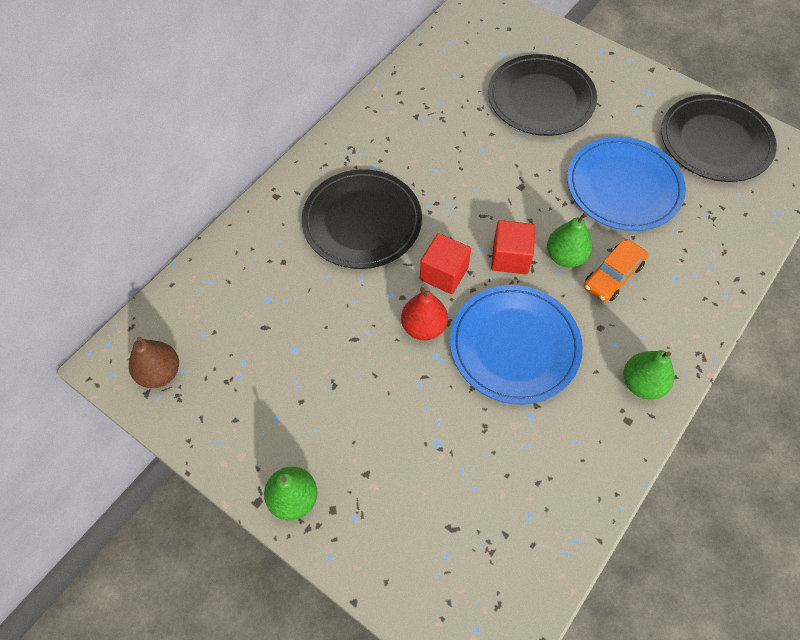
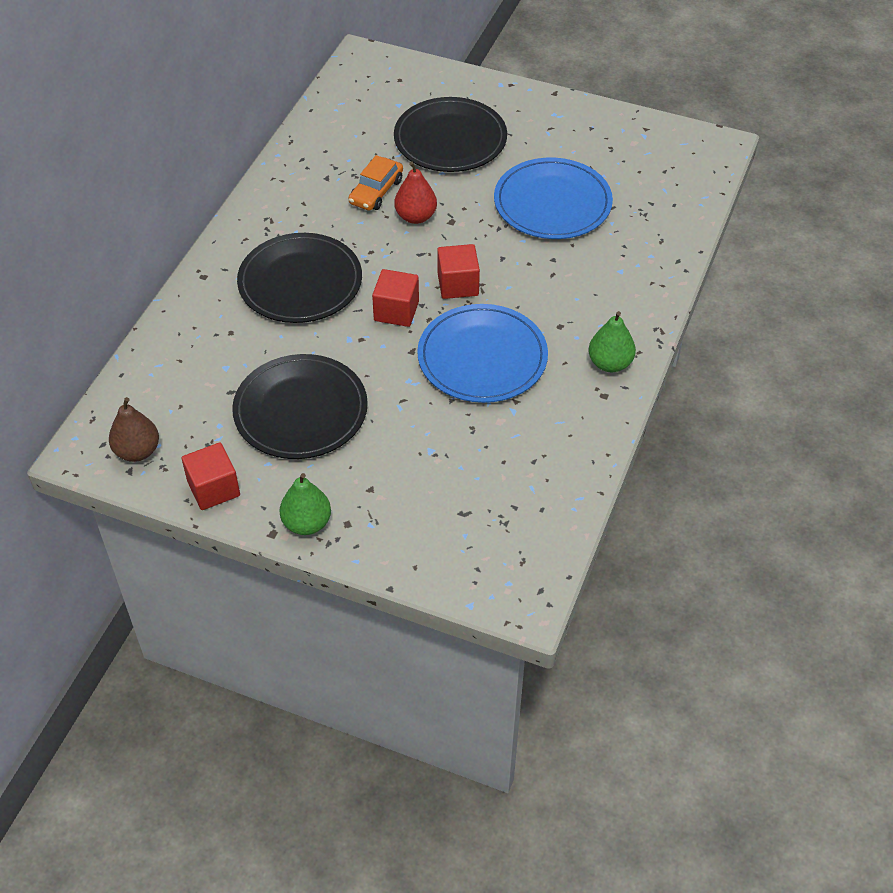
camera: 15 degrees left, 10 degrees down
red pear [401,287,448,341] -> red pear moved to [394,162,437,224]
green pear [547,212,592,268] -> none
orange car [584,239,648,302] -> orange car moved to [348,155,403,211]
black plate [661,94,777,182] -> black plate moved to [232,354,368,459]
none -> red cube [182,442,240,510]

